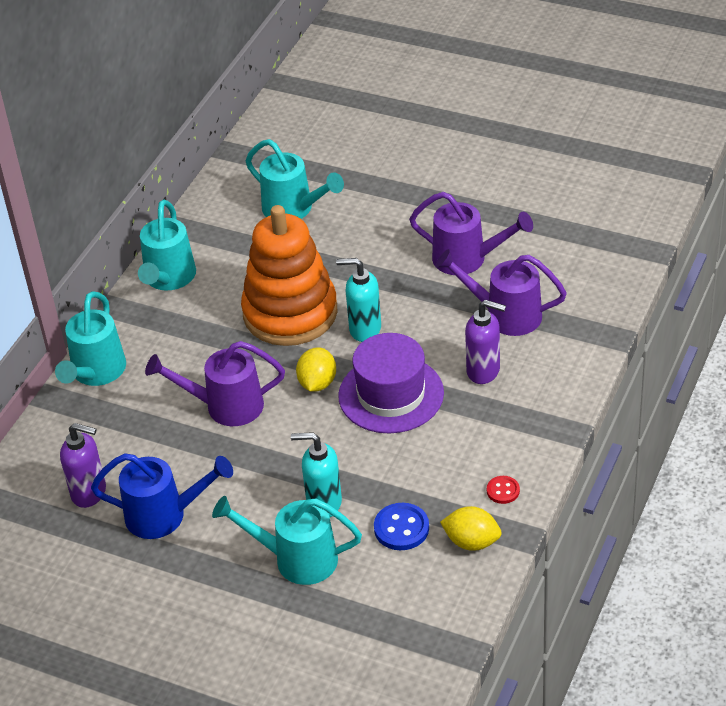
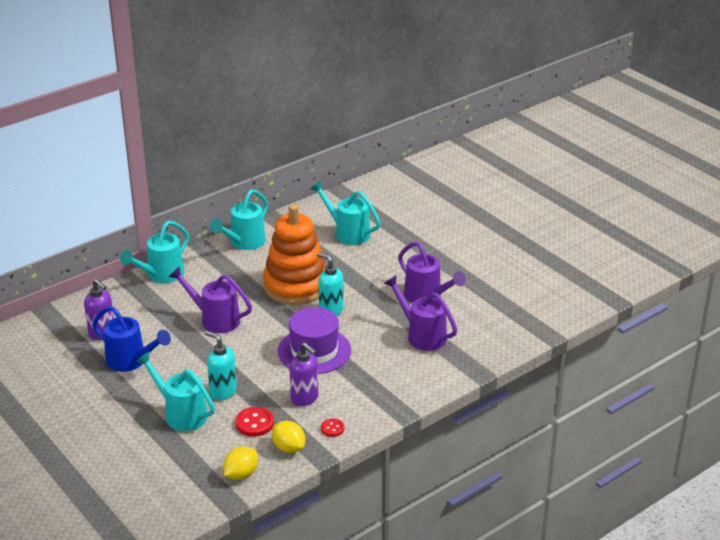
camera: 25 degrees right, 10 degrees down
turquoise watering can [246,139,344,219] -> turquoise watering can turned 150 degrees clockwise [310,181,381,245]
yellow lemon [296,347,336,392] -> yellow lemon moved to [223,446,258,480]
blue button [374,503,429,550] -> red button [235,407,274,437]
purple soap dispenser [465,300,506,384] -> purple soap dispenser moved to [289,342,318,406]

